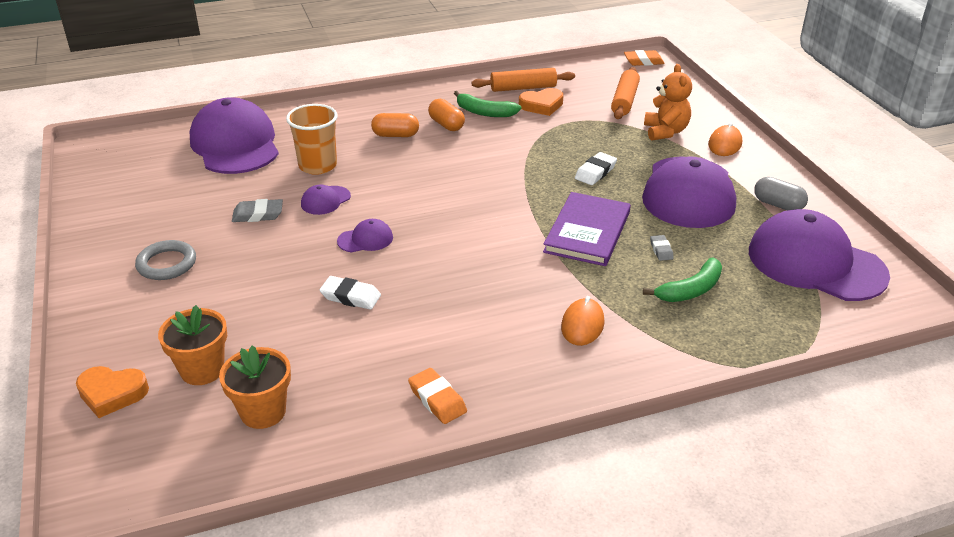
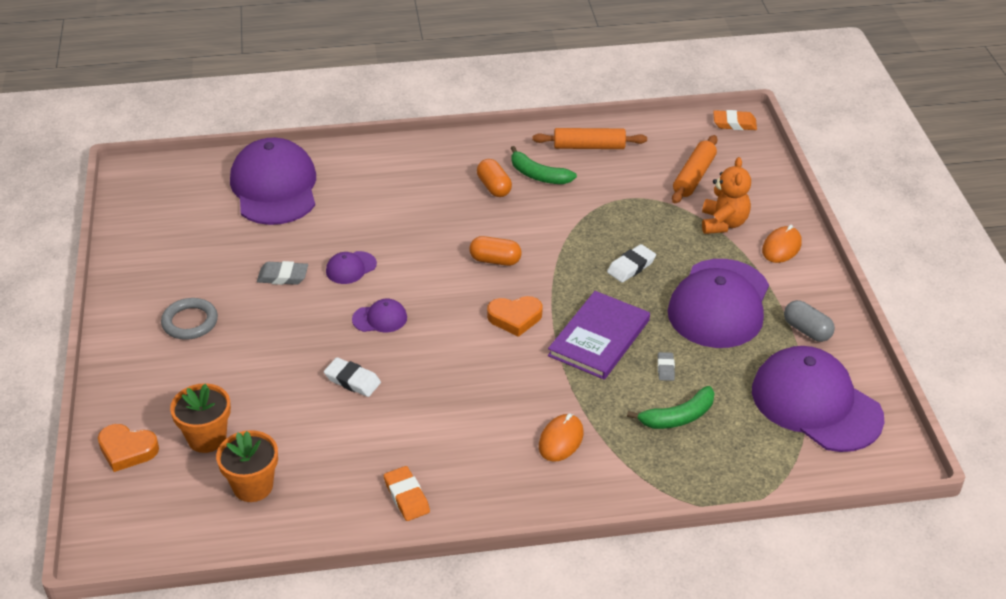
camera: 10 degrees right, 5 degrees up
orange cup [286,104,338,175] -> none
orange capsule [371,113,419,137] -> orange capsule moved to [469,236,522,266]
orange heart [519,88,563,116] -> orange heart moved to [487,296,543,337]

